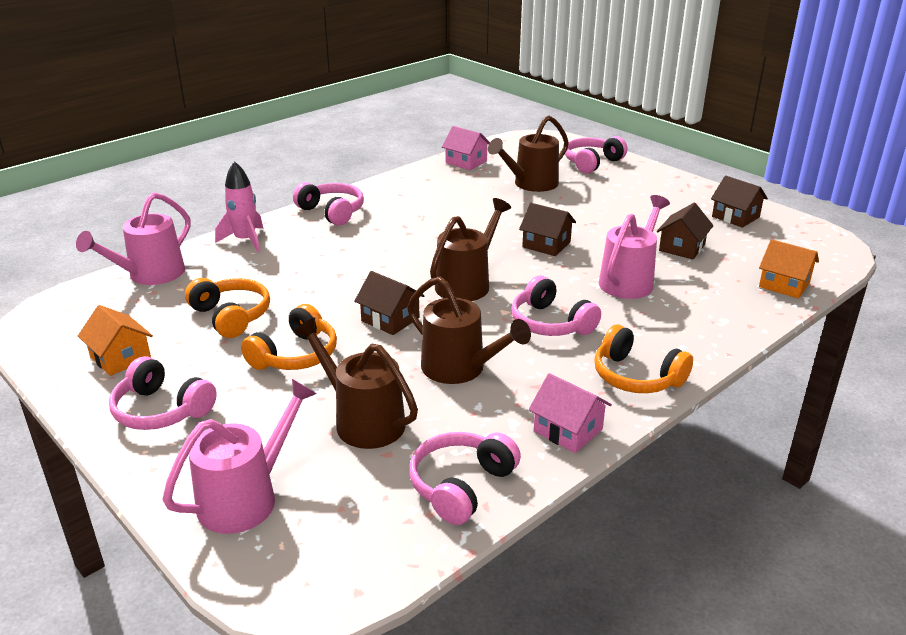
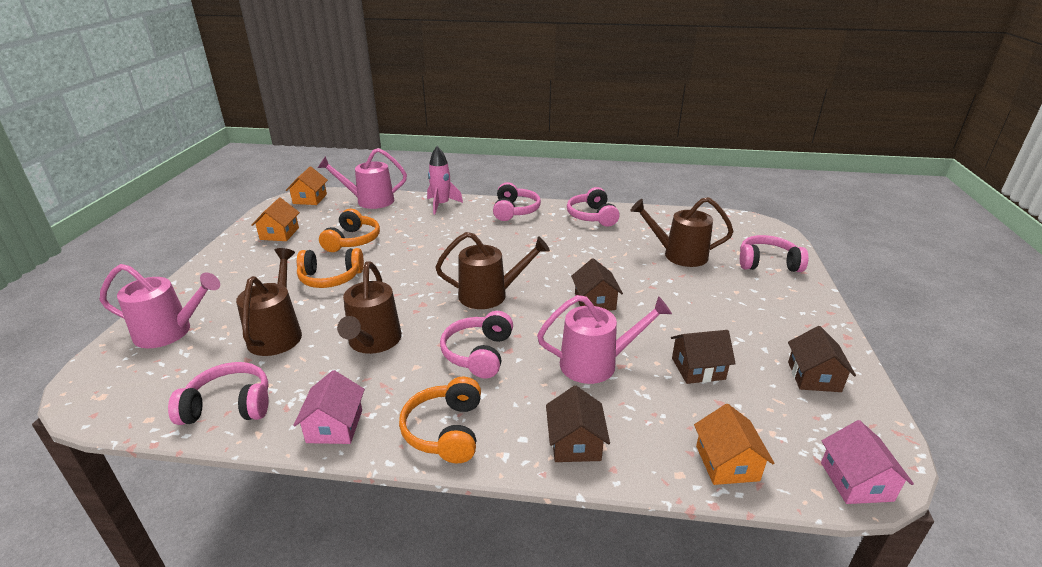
camera: 50 degrees right, 0 degrees up
pink headphones [109,356,217,430] -> pink headphones moved to [567,187,620,227]
brown house [354,271,424,335] -> brown house moved to [546,386,610,462]
pink house [442,126,490,170] -> pink house moved to [821,420,914,504]
none -> orange house [286,167,328,205]

